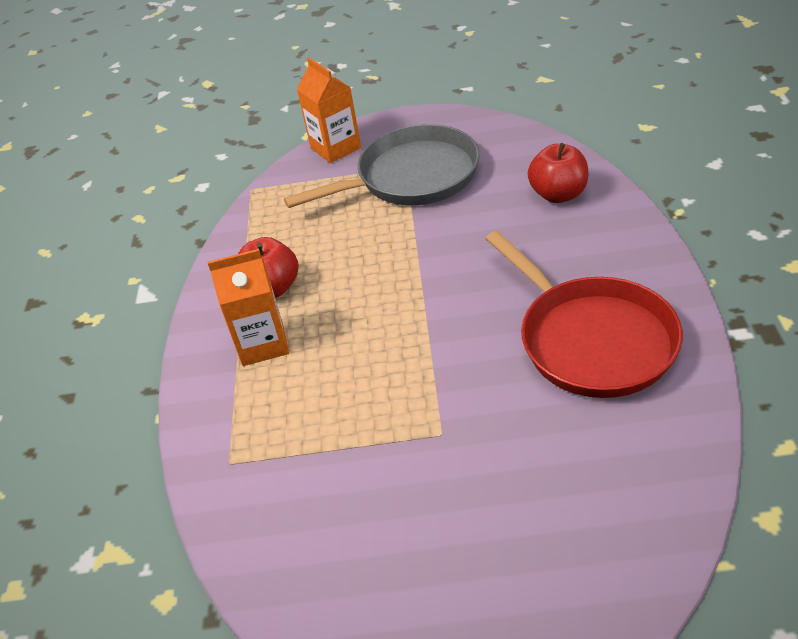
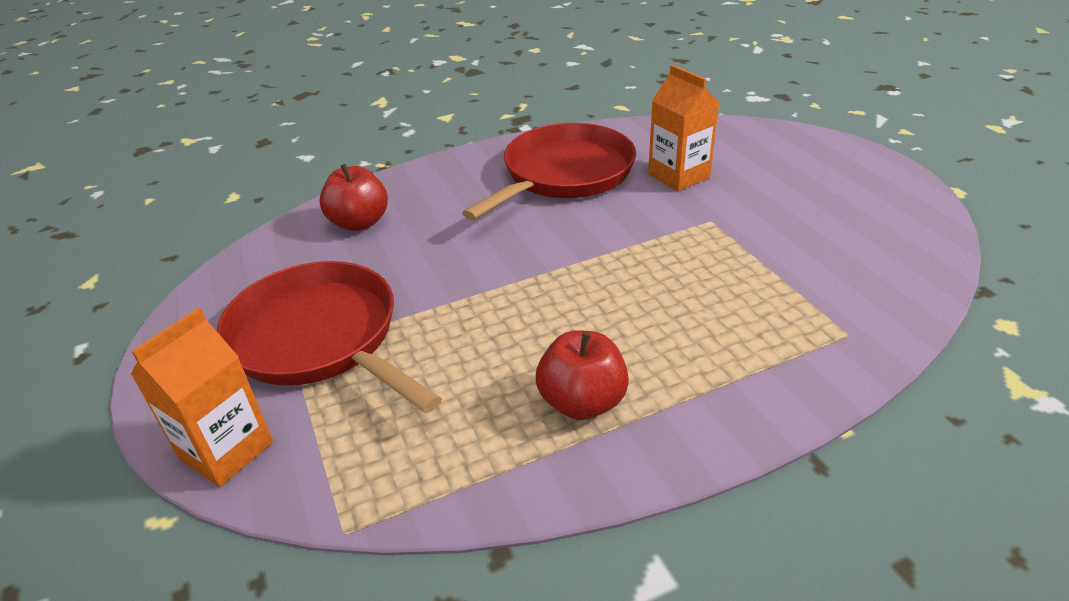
camera: 115 degrees left, 5 degrees down
orange carton [208,249,289,366] -> orange carton moved to [648,65,719,191]
grey pan [284,124,480,208] -> red pan [216,261,442,413]

